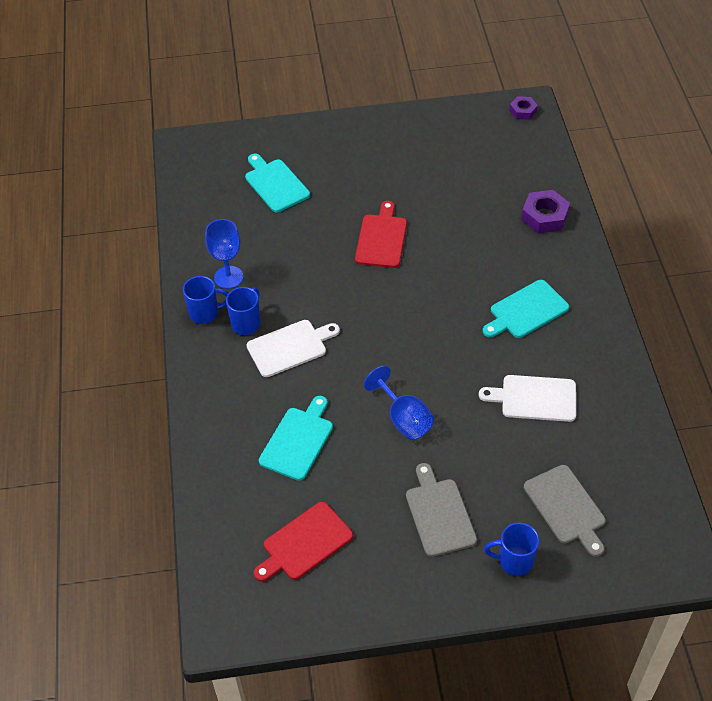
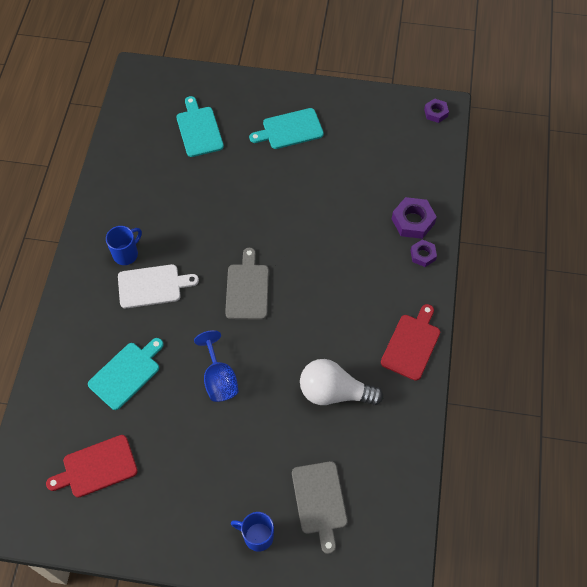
camera: 15 degrees right, 10 degrees up
blue mug [183,276,228,324] -> none
blue goblet [205,219,243,289] -> none
red cutting board [355,201,407,268] -> red cutting board moved to [381,304,440,381]
grey cutting board [406,463,477,557] -> grey cutting board moved to [225,247,269,320]
white cutting board [479,375,576,422] -> white light bulb [300,359,383,405]
turquoise cutting board [483,280,569,338] -> turquoise cutting board moved to [249,108,324,149]
none -> purple nut [411,240,437,267]

